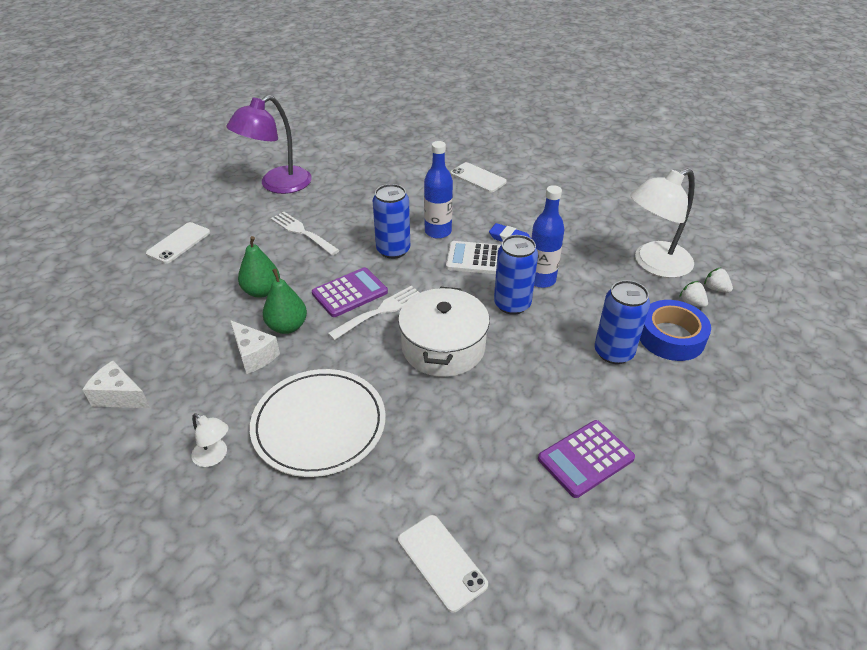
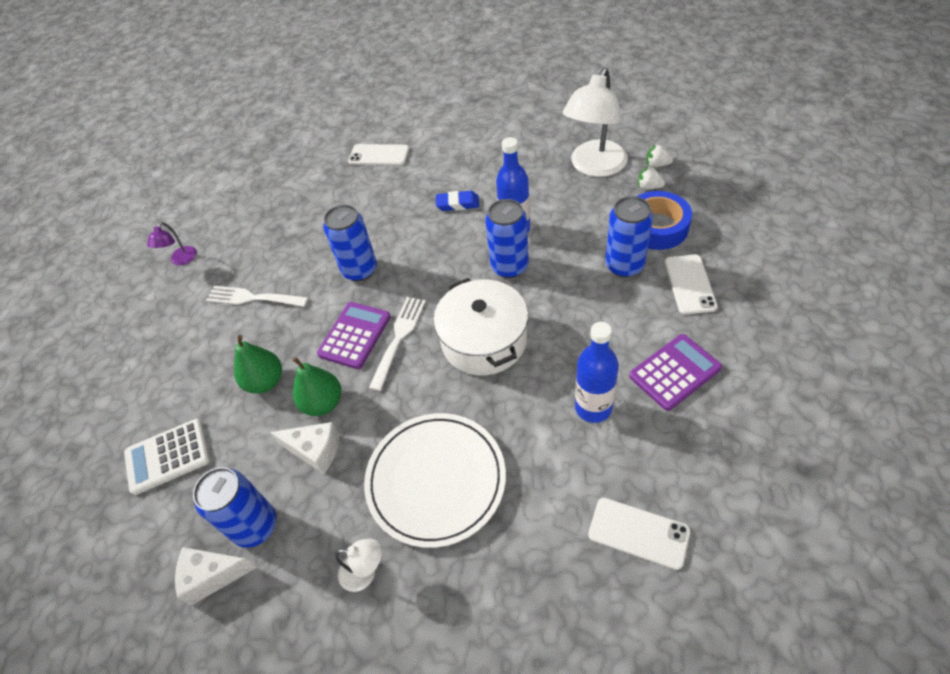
camera: 25 degrees left, 10 degrees up
white phone [146,222,210,264] -> white phone moved to [665,254,718,314]
purple lamp [227,95,312,194] -> purple lamp [147,222,197,265], size x0.45
blue bottle [424,141,453,239] -> blue bottle moved to [575,322,619,423]
white calculator [446,241,501,274] -> white calculator moved to [124,419,210,495]
purple calculator [538,420,635,498] -> purple calculator turned 150 degrees counterclockwise [629,334,722,411]
none -> blue can [193,467,276,548]

